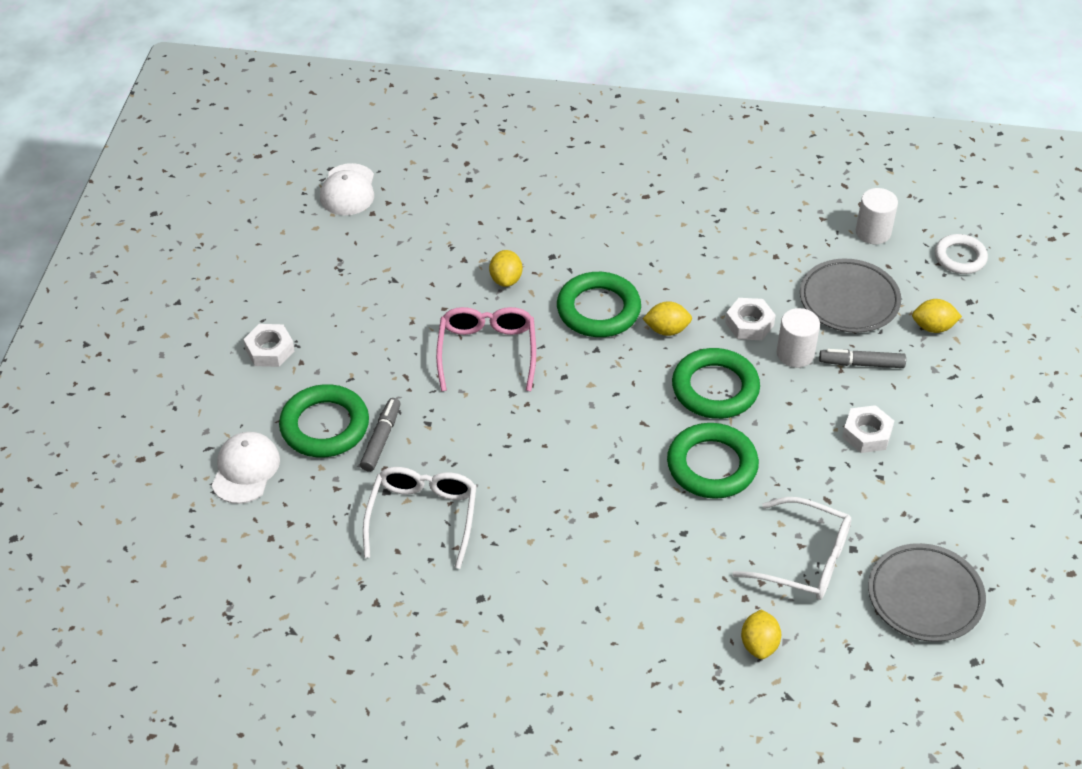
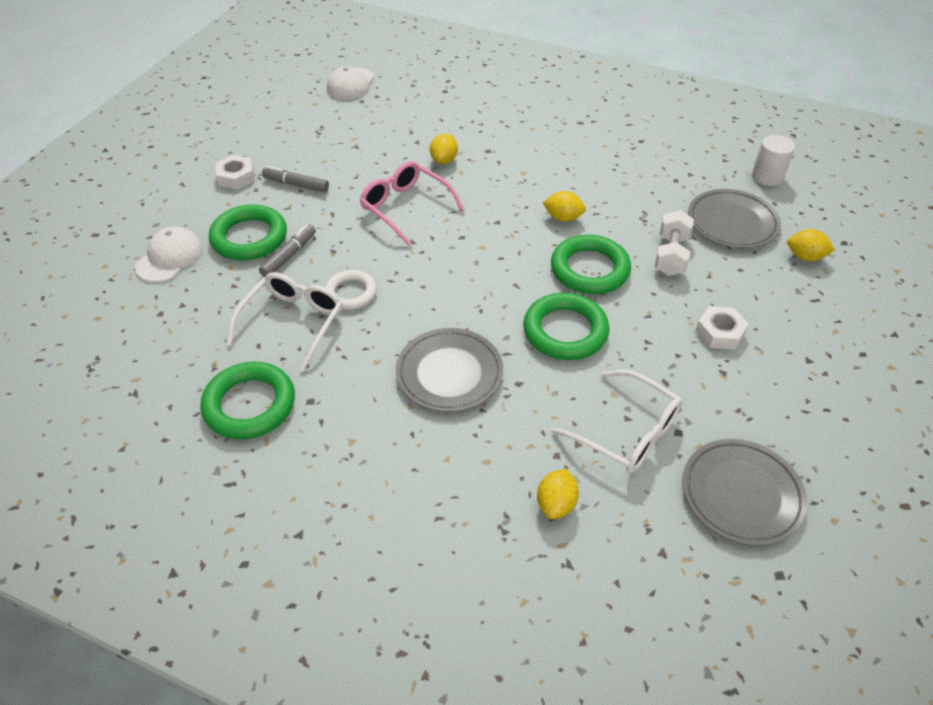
camera: 15 degrees right, 0 degrees up
pink glasses [436,307,536,391] -> pink glasses turned 60 degrees counterclockwise [360,161,465,246]
green ring [557,272,641,337] -> green ring moved to [200,362,295,439]
white nut [725,298,776,340] -> none
white cylinder [777,308,820,368] -> white dumbbell [654,210,694,276]
grey marker [819,349,906,368] -> grey marker moved to [262,166,329,192]
white ring [935,234,988,274] -> white ring moved to [325,270,377,310]
none -> grey plate [396,328,503,412]

